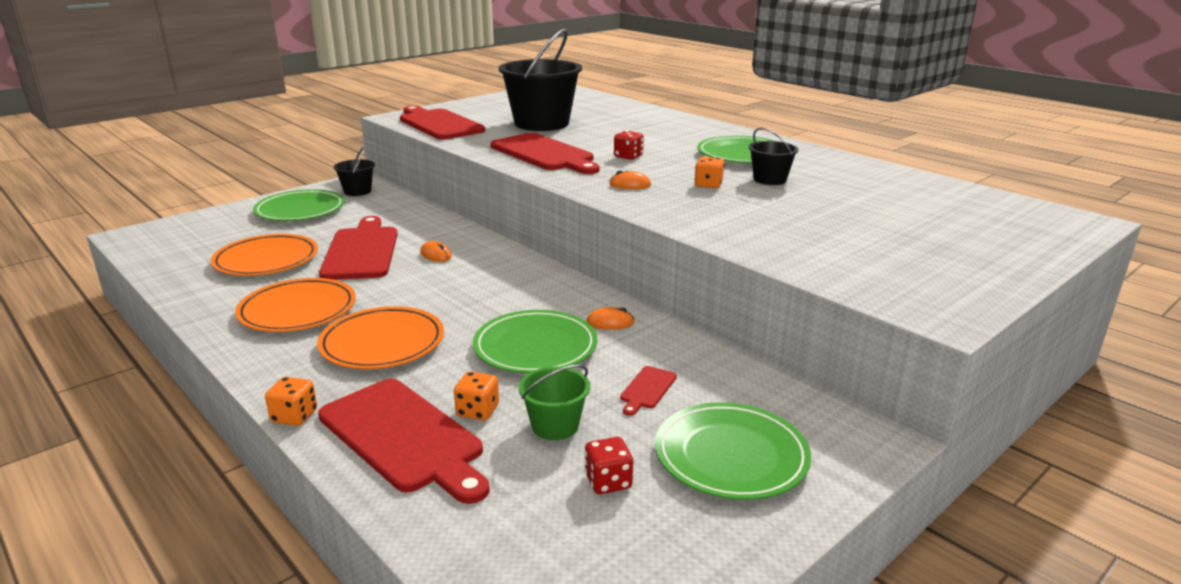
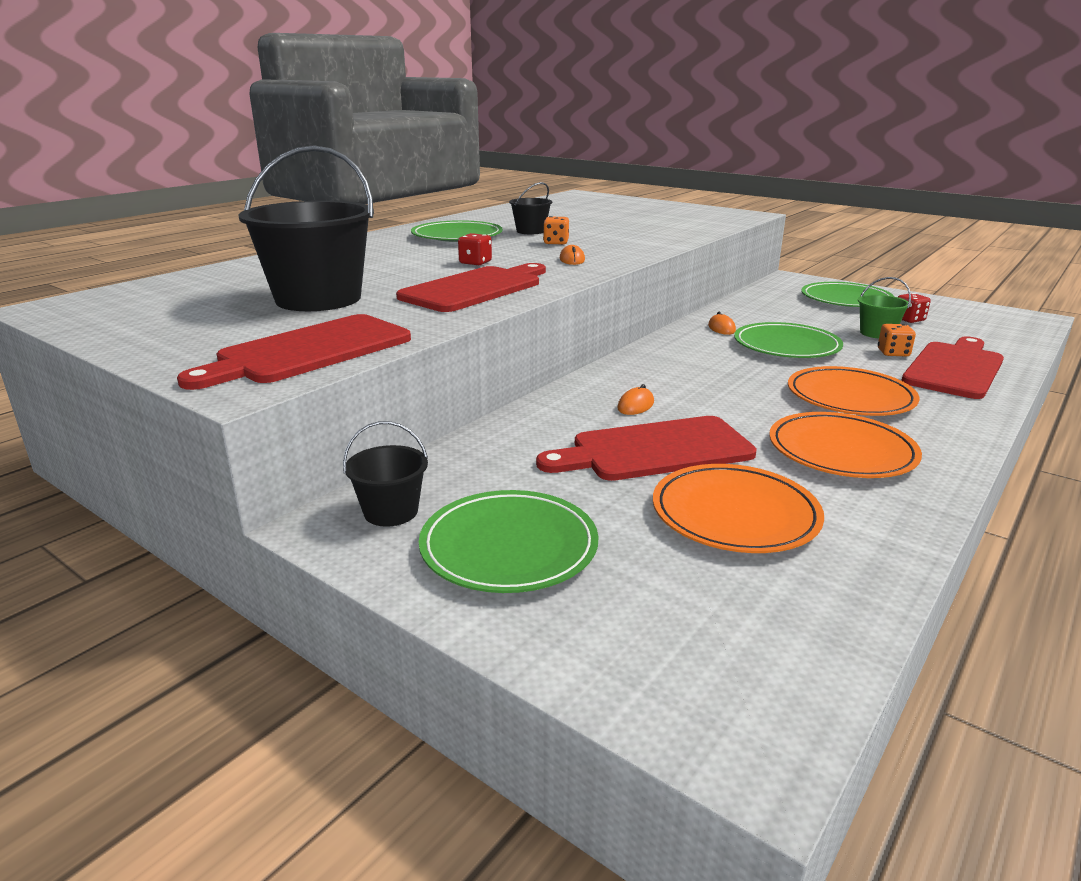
camera: 100 degrees left, 0 degrees up
orange dice [265,377,317,426] -> none
red cutting board [620,366,677,416] -> none

